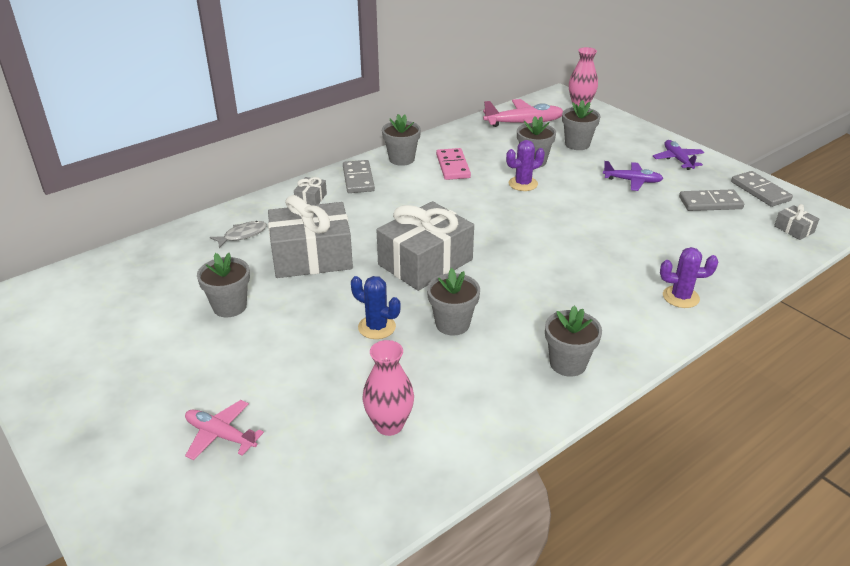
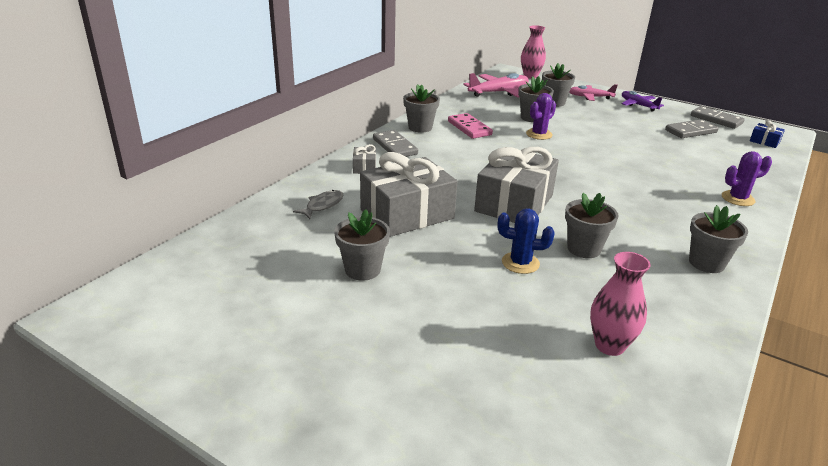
camera: 20 degrees left, 5 degrees down
pink plane [185,400,264,460] -> pink plane moved to [570,84,618,101]
purple plane [603,161,663,191] -> none
grey gift [774,204,819,240] -> blue gift [750,120,785,148]

